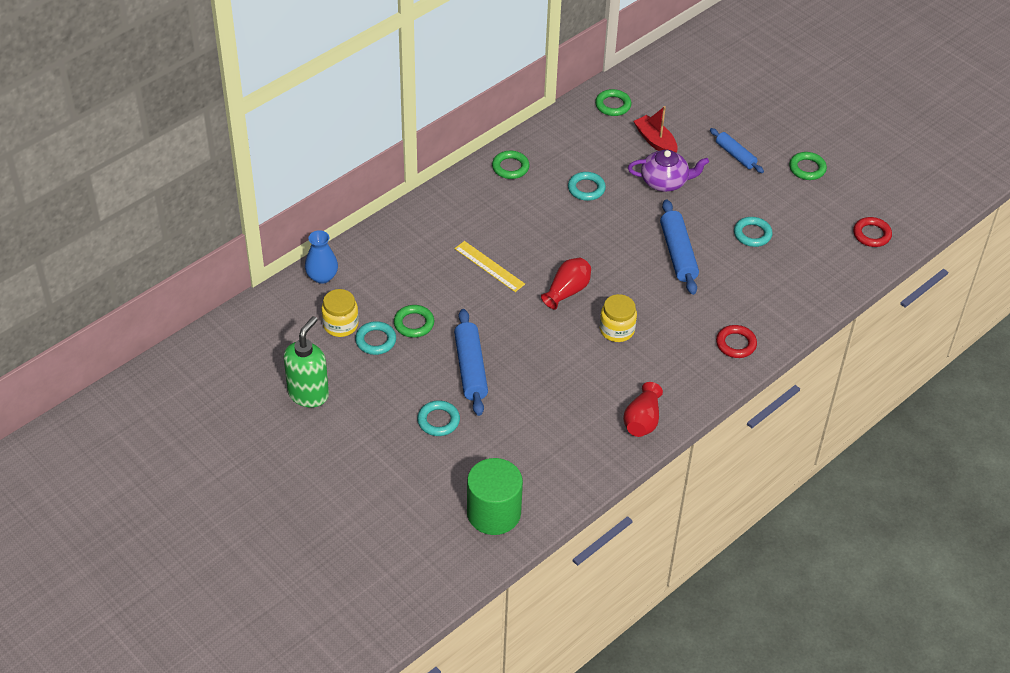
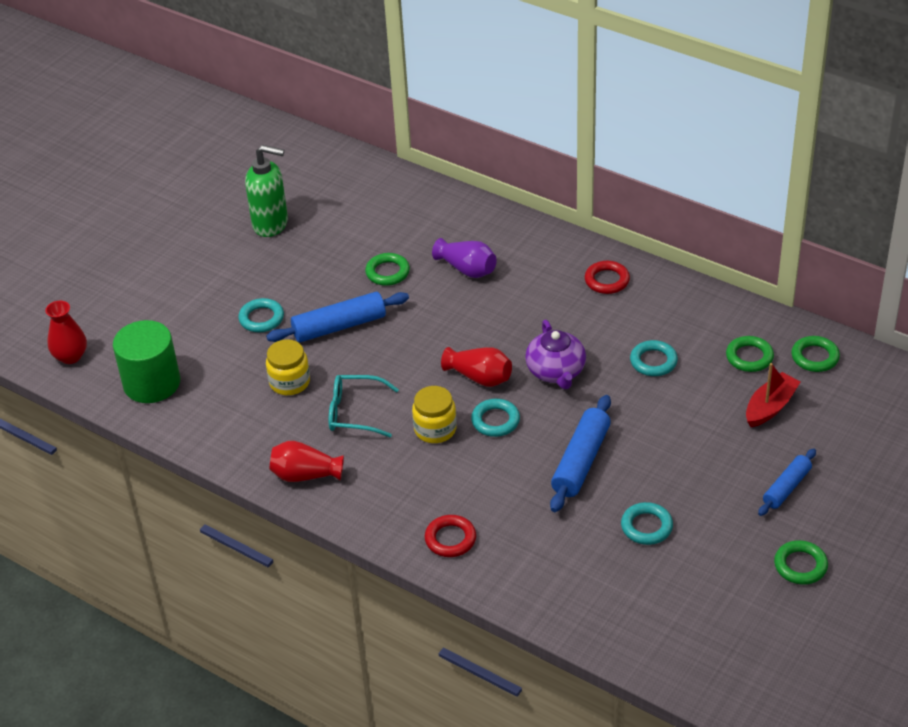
camera: 80 degrees right, 5 degrees down
blue vase [305,230,338,284] -> none
yellow jar [321,289,359,337] -> yellow jar moved to [266,339,310,395]
turquoise ring [355,321,396,355] -> turquoise ring moved to [471,399,520,437]
yellow ruler [454,241,525,292] -> none
green ring [492,151,530,179] -> green ring moved to [726,336,774,372]
purple teapot [628,150,709,192] -> purple teapot moved to [525,320,586,389]
blue rolling pin [660,199,699,295] -> blue rolling pin turned 45 degrees counterclockwise [550,395,611,512]
red ring [853,217,892,247] -> red ring moved to [585,261,630,294]
none -> red vase [45,301,87,364]
none -> turquoise glasses [329,375,399,437]
none -> purple vase [432,238,497,278]

